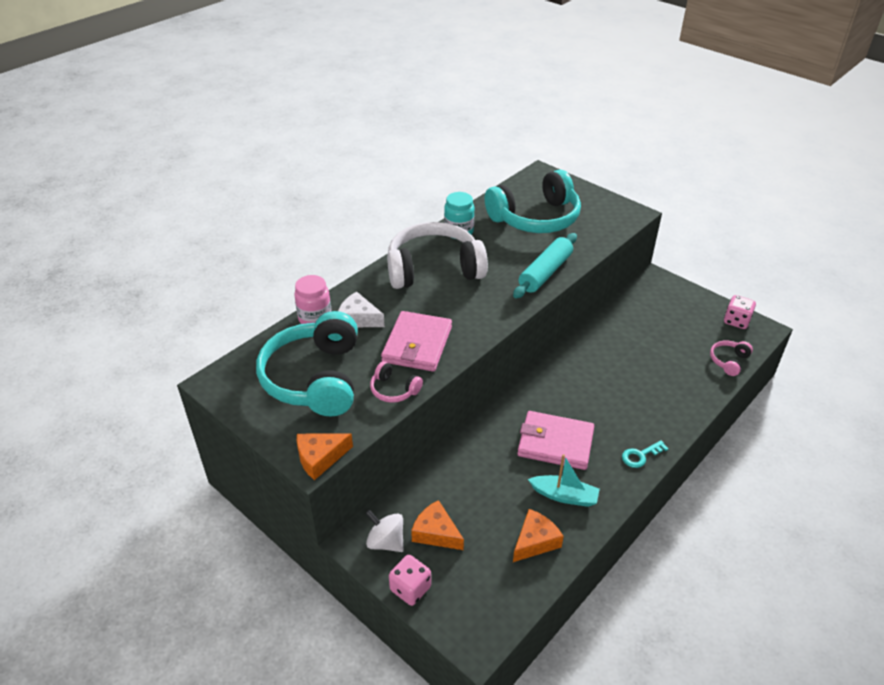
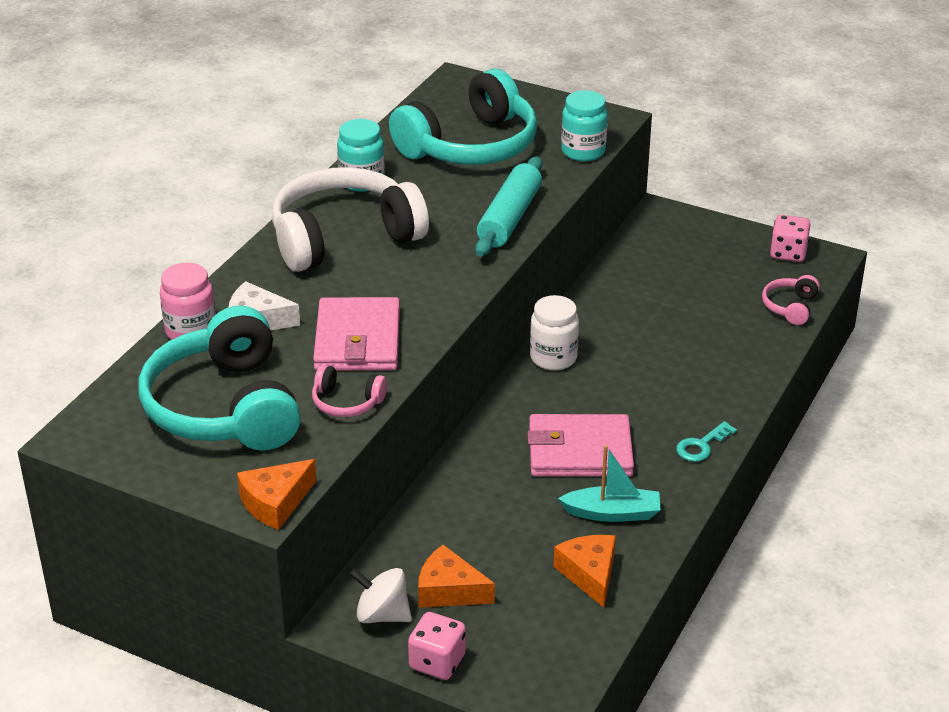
camera: 15 degrees left, 5 degrees down
orange cheese [513,509,564,562] -> orange cheese turned 45 degrees counterclockwise [553,535,616,608]
none -> white jar [530,295,579,371]
none -> turquoise jar [561,90,608,162]

